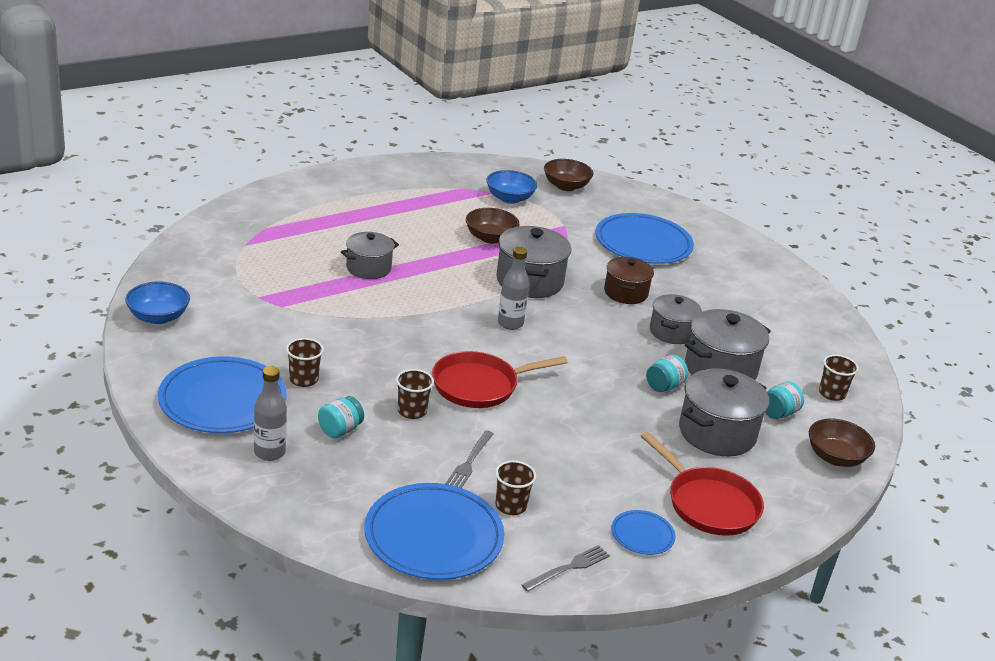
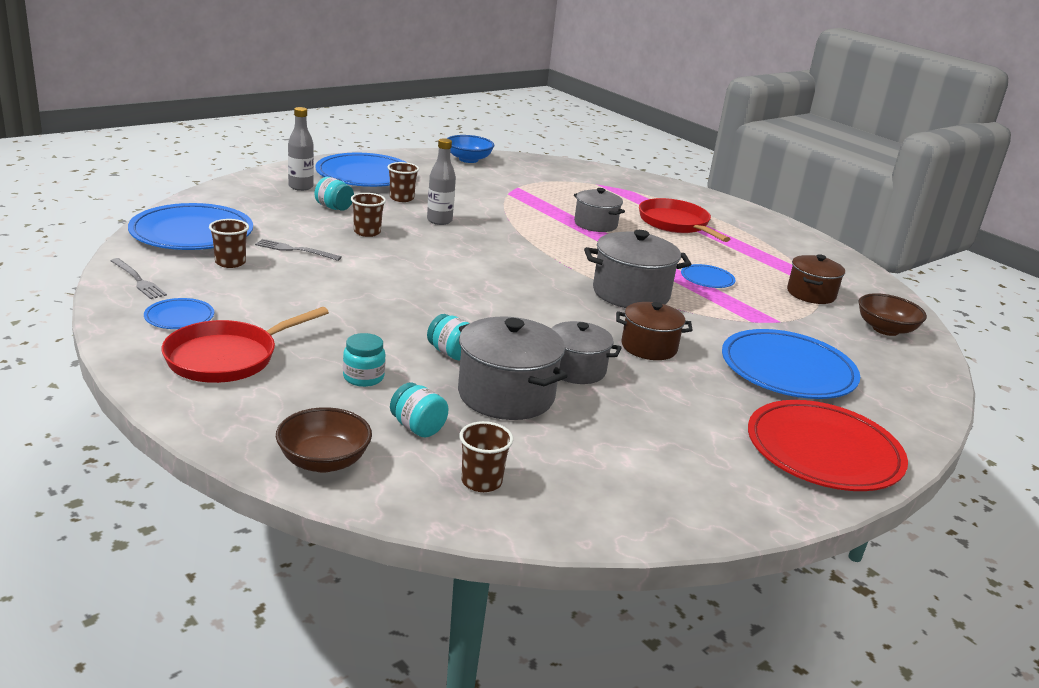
camera: 85 degrees right, 5 degrees down
red pan [432,351,568,408] -> red pan moved to [639,198,730,242]
brown bowl [466,208,519,244] -> blue plate [681,264,735,288]
blue bowl [486,170,537,204] -> brown pot [787,254,845,304]
grey bottle [498,247,529,330] -> grey bottle moved to [427,138,456,225]
grey pot [679,368,769,456] -> turquoise jar [343,333,386,387]
none -> red plate [748,400,908,491]

